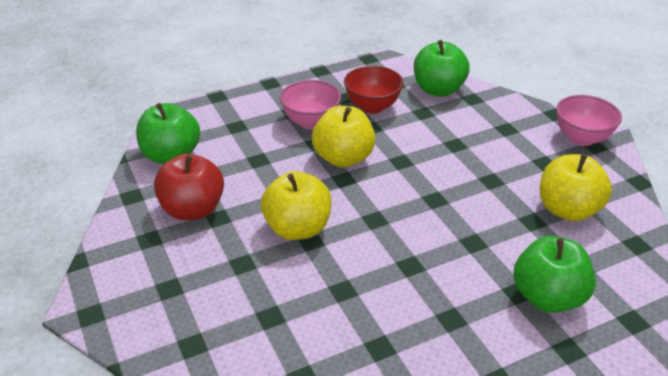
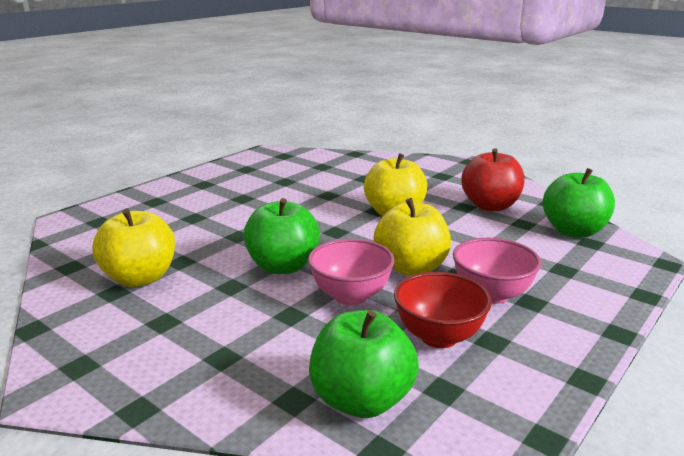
camera: 155 degrees right, 15 degrees down
green apple [513,236,596,313] -> green apple moved to [243,198,320,274]
pink bowl [556,95,622,146] -> pink bowl moved to [308,239,395,305]

